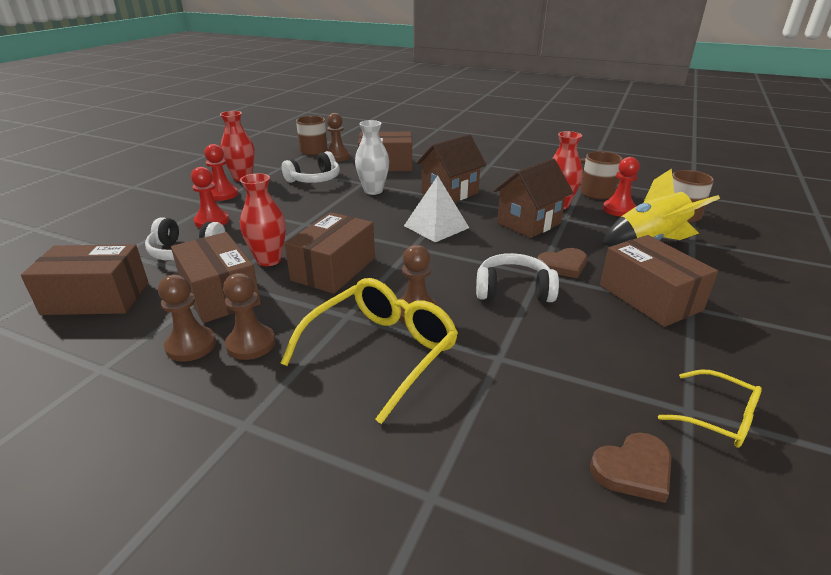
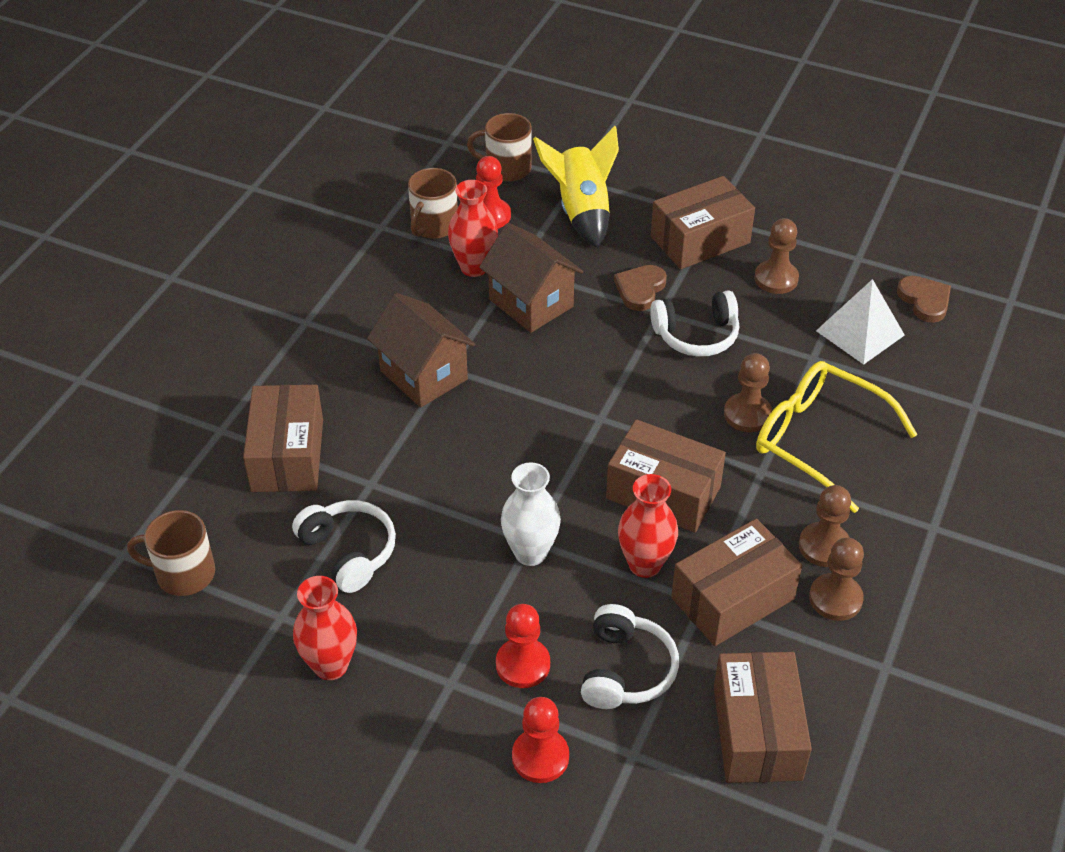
camera: 90 degrees left, 15 degrees up
red pawn [204,144,238,201] -> red pawn moved to [512,697,569,783]
brown pawn [327,113,350,162] -> brown pawn moved to [754,218,799,294]
white vase [355,120,389,195] -> white vase moved to [501,462,561,566]
white pyramid [404,176,469,242] -> white pyramid moved to [816,279,905,365]
white headphones [476,253,559,302] -> white headphones turned 105 degrees counterclockwise [650,290,739,357]
brown heart [537,248,587,278] -> brown heart turned 135 degrees counterclockwise [614,265,667,311]
yellow glasses [658,369,762,448] -> none

